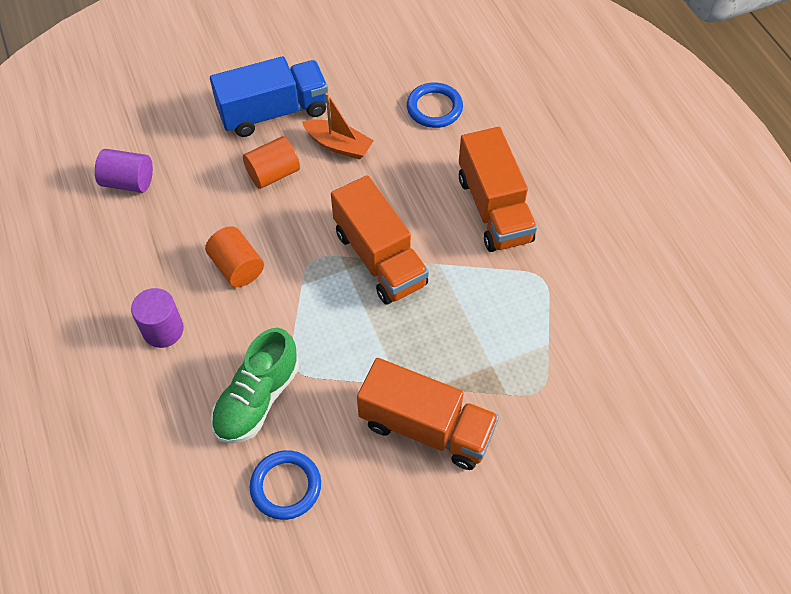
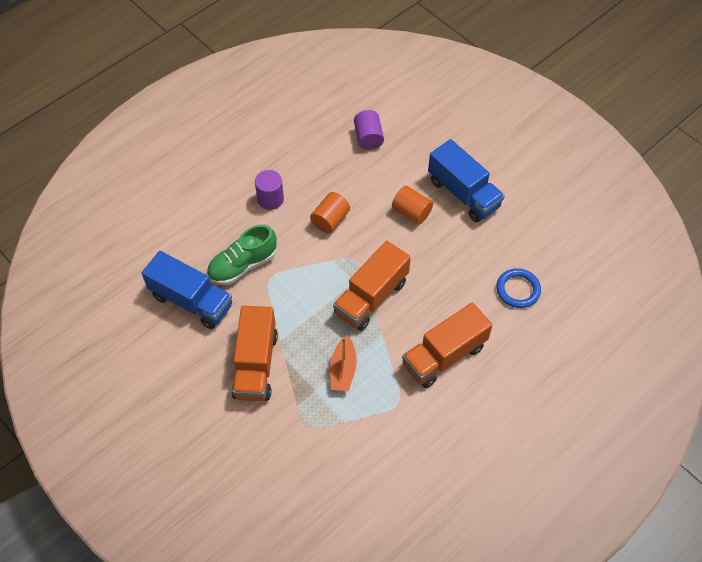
camera: 70 degrees right, 0 degrees up
green shoe [211,328,299,443] -> green shoe turned 45 degrees counterclockwise [207,225,277,285]
blue ring [250,450,321,520] -> blue truck [142,251,232,329]
orange boat [302,93,374,160] -> orange boat moved to [330,335,357,391]

